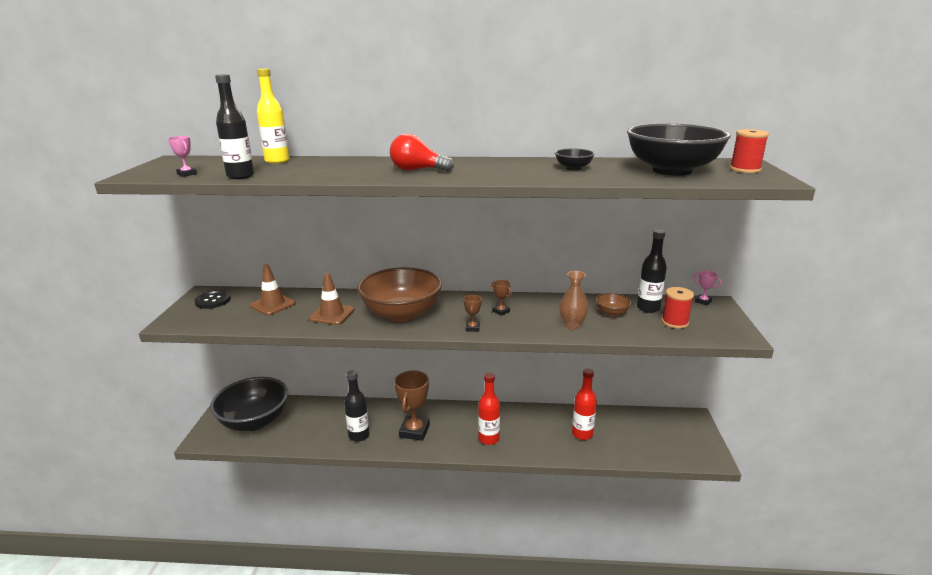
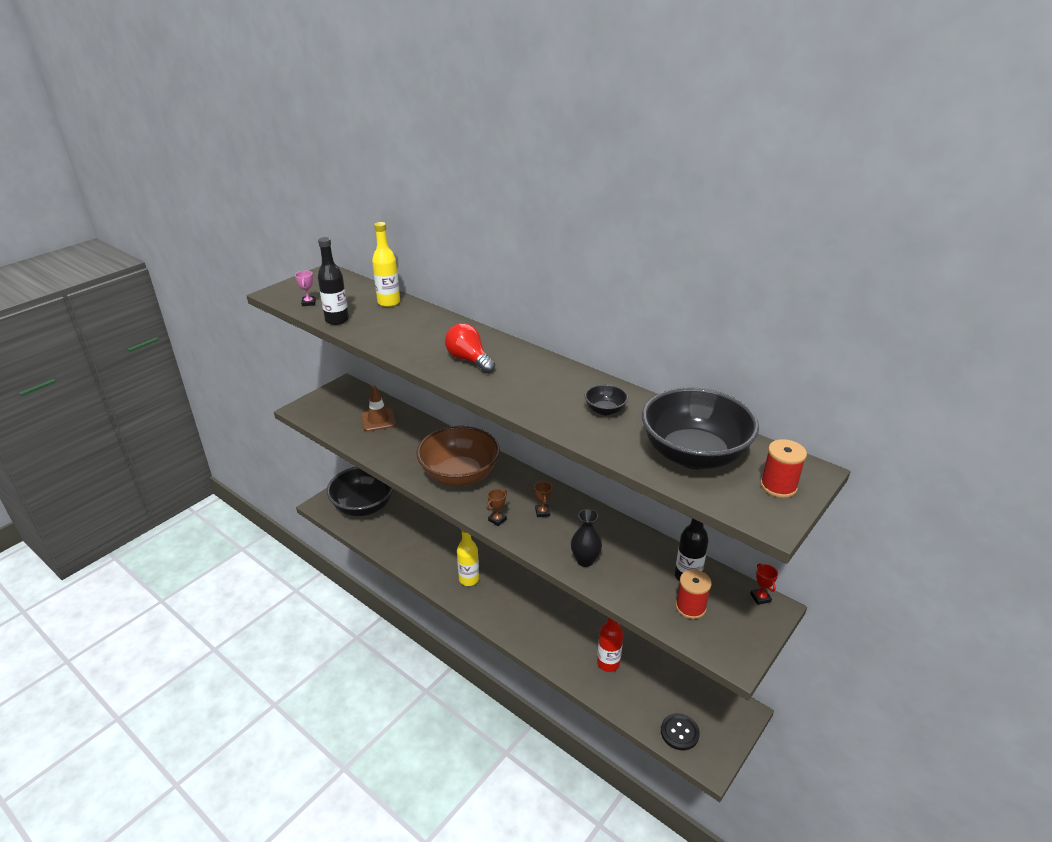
camera: 35 degrees right, 10 degrees up
black button [195,290,231,309] -> black button moved to [661,713,700,750]
brown traffic cone [309,273,355,325] -> none
black bottle [344,370,369,442] -> none
brown trophy [394,370,430,441] -> yellow bottle [457,530,479,586]
red bottle [478,373,500,445] -> none
brown vase [559,271,589,330] -> black vase [571,509,602,567]
brown bowl [595,293,631,317] -> none
pink trophy [693,270,722,305] -> red trophy [750,563,778,605]

